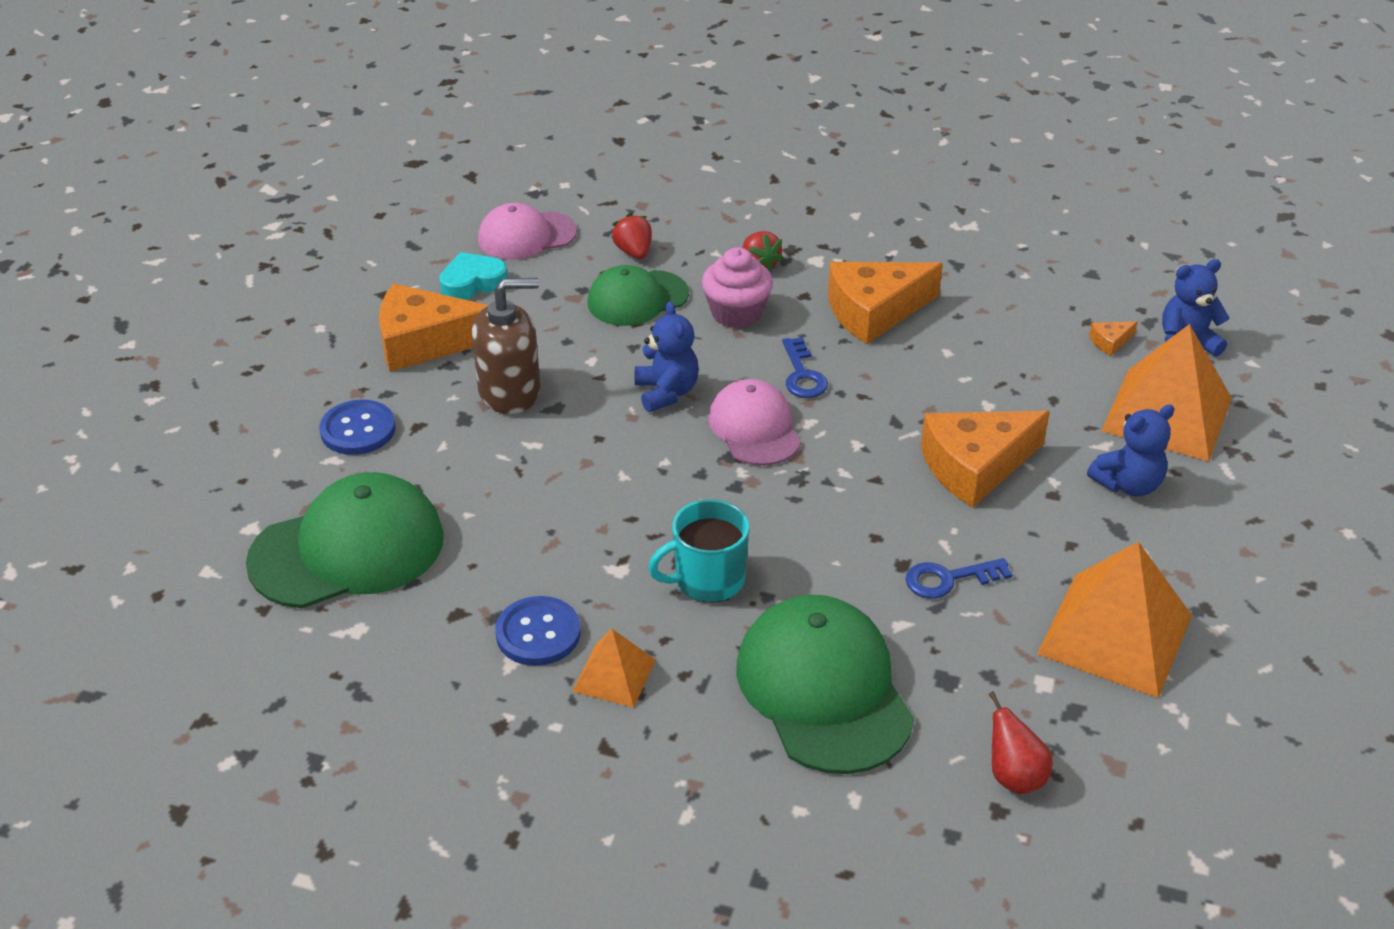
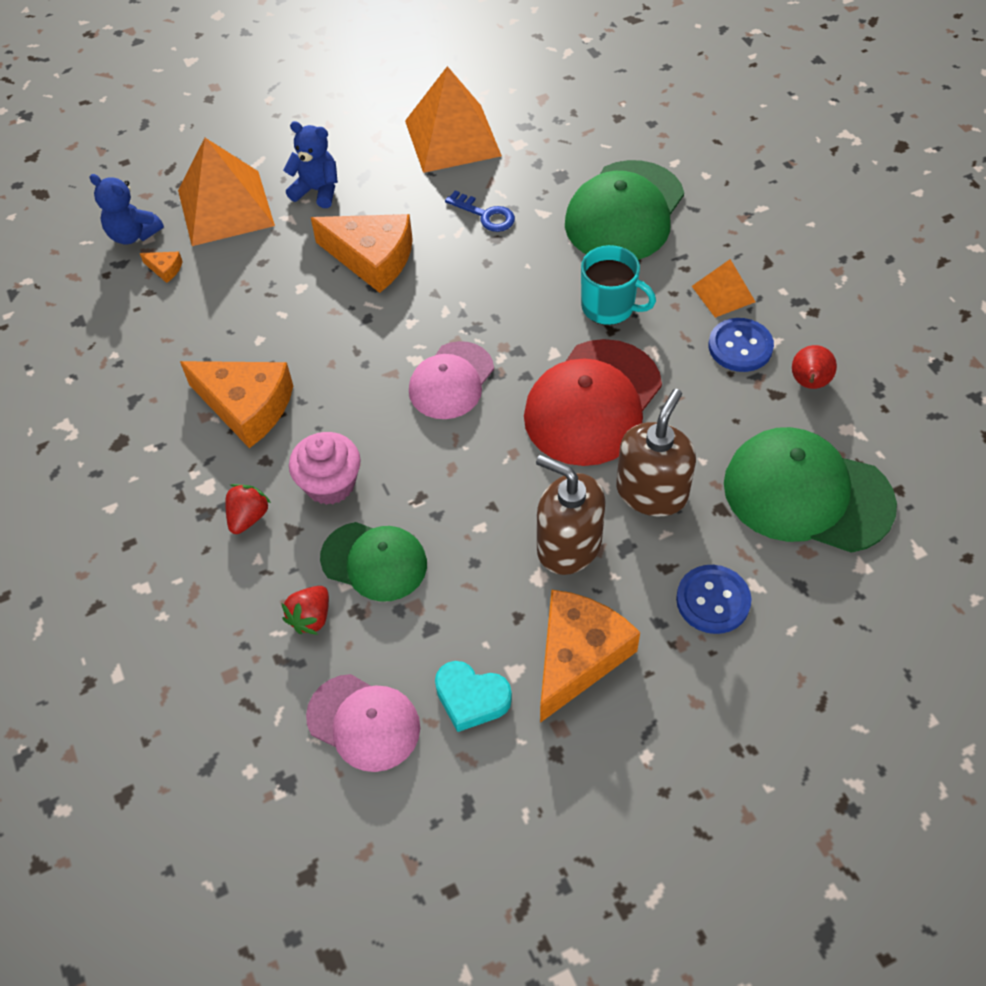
camera: 130 degrees left, 15 degrees up
orange cheese [379,283,489,372] -> orange cheese turned 105 degrees counterclockwise [540,589,640,723]
blue teddy bear [635,302,699,412] -> none
blue key [782,337,828,398] -> none
red pear [988,691,1053,794] -> red pear moved to [792,345,837,389]
none -> red cap [524,339,662,466]
none -> brown soap dispenser [616,389,696,516]

